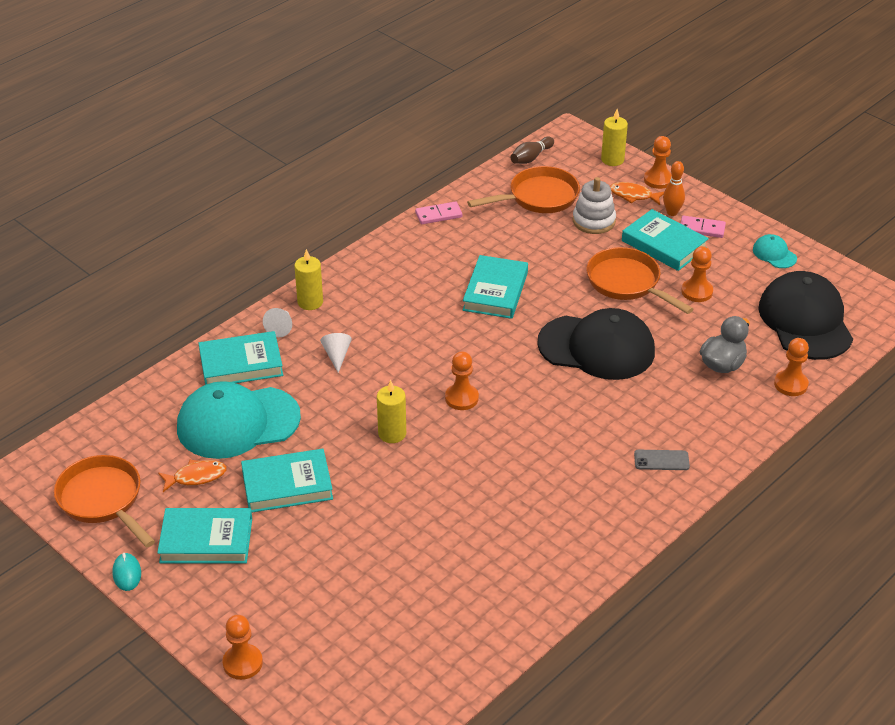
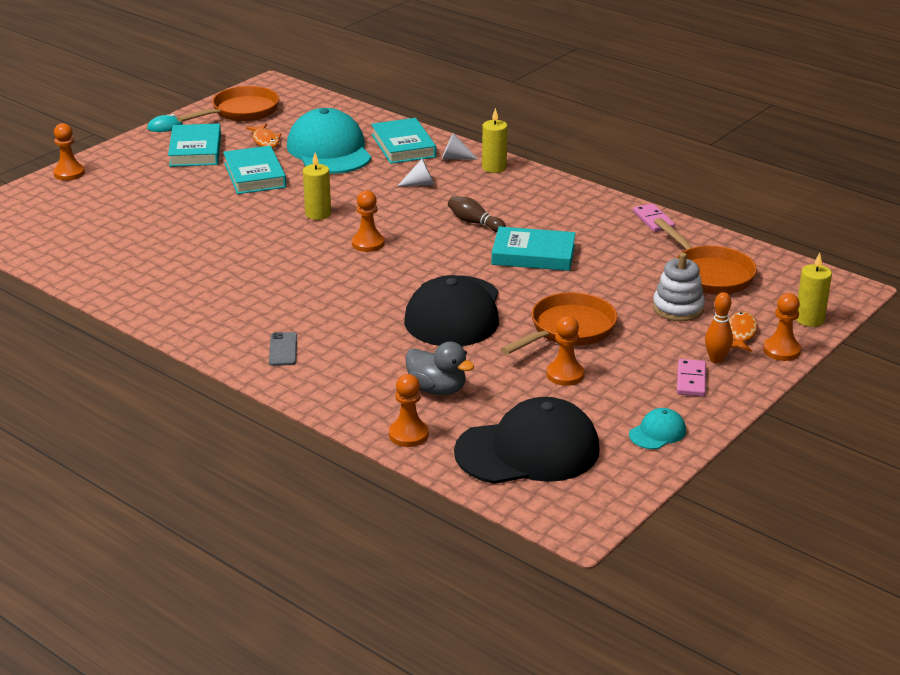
camera: 85 degrees right, 10 degrees down
brown bowling pin [510,137,554,164] -> brown bowling pin moved to [448,196,506,232]
turquoise book [622,209,709,271] -> none

